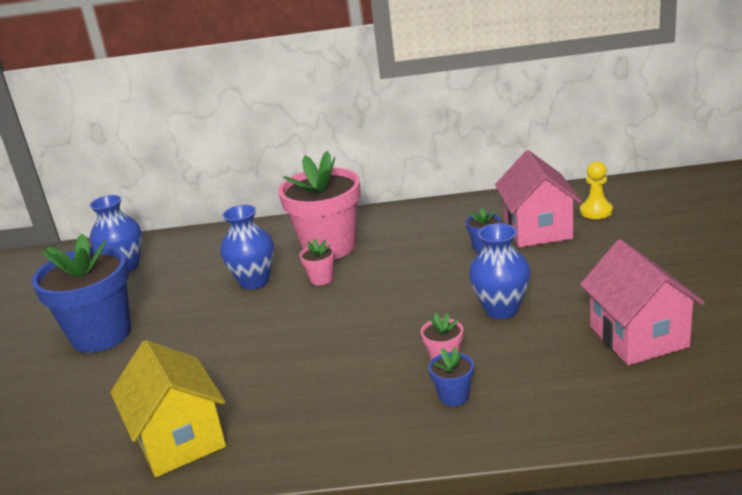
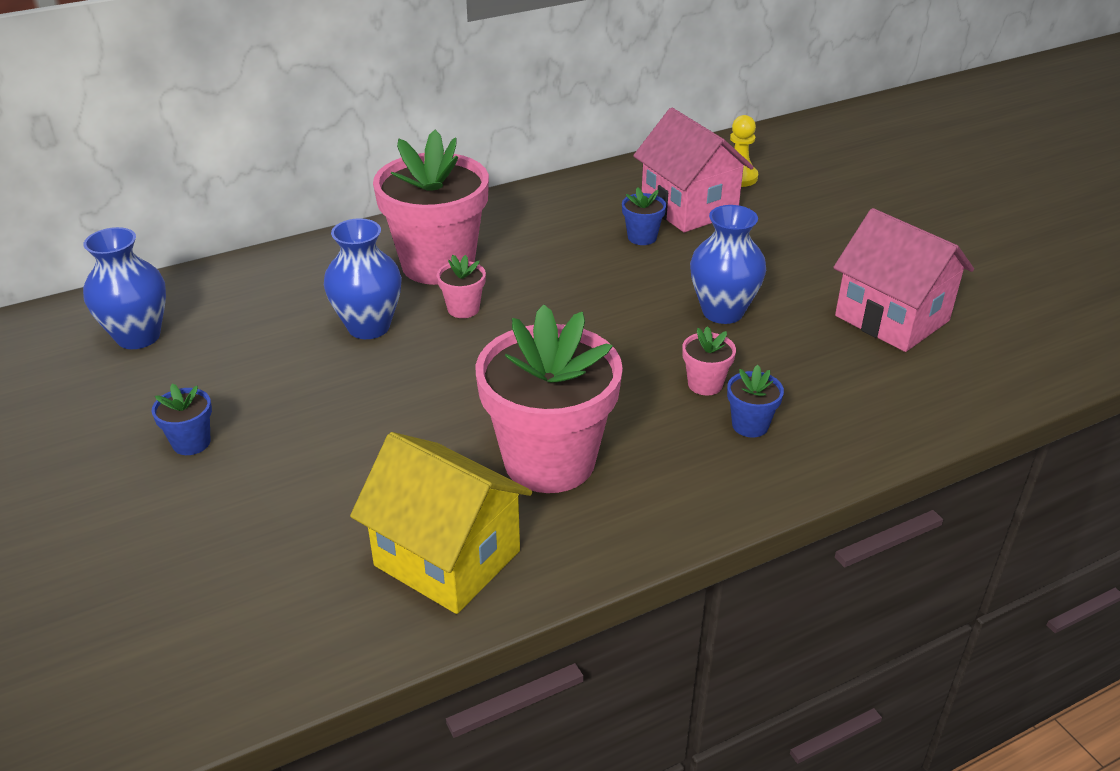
camera: 30 degrees left, 10 degrees up
blue flower pot [32,234,131,353] -> blue flower pot [152,384,212,455], size x0.41
none -> pink flower pot [476,304,623,493]

